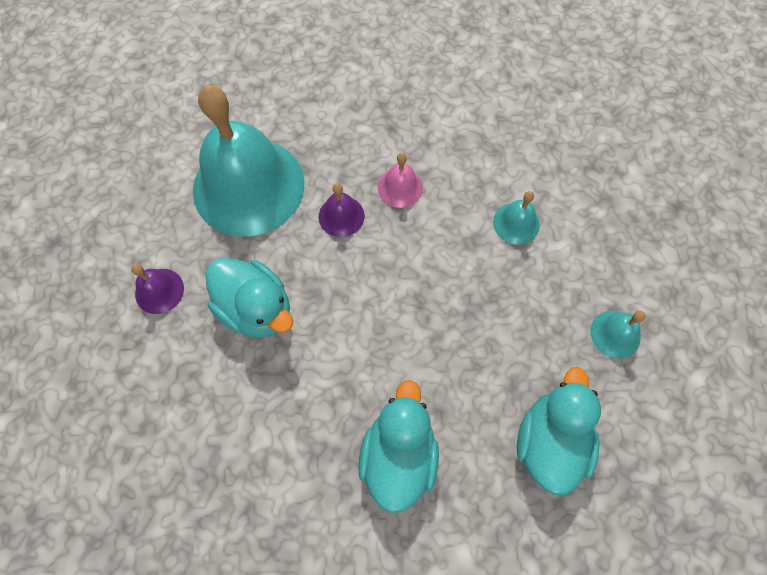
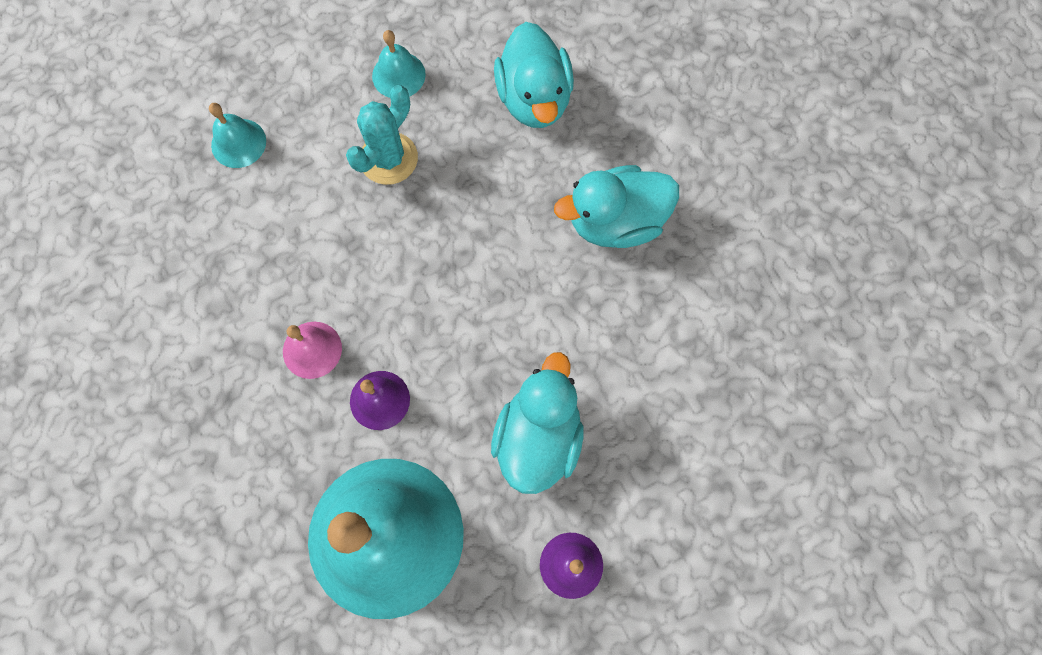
camera: 115 degrees left, 5 degrees up
turquoise bell [493,191,540,245] -> turquoise bell moved to [209,103,266,168]
turquoise duck [517,367,601,495] -> turquoise duck turned 90 degrees counterclockwise [494,22,574,128]
none -> turquoise cactus [346,85,418,185]

